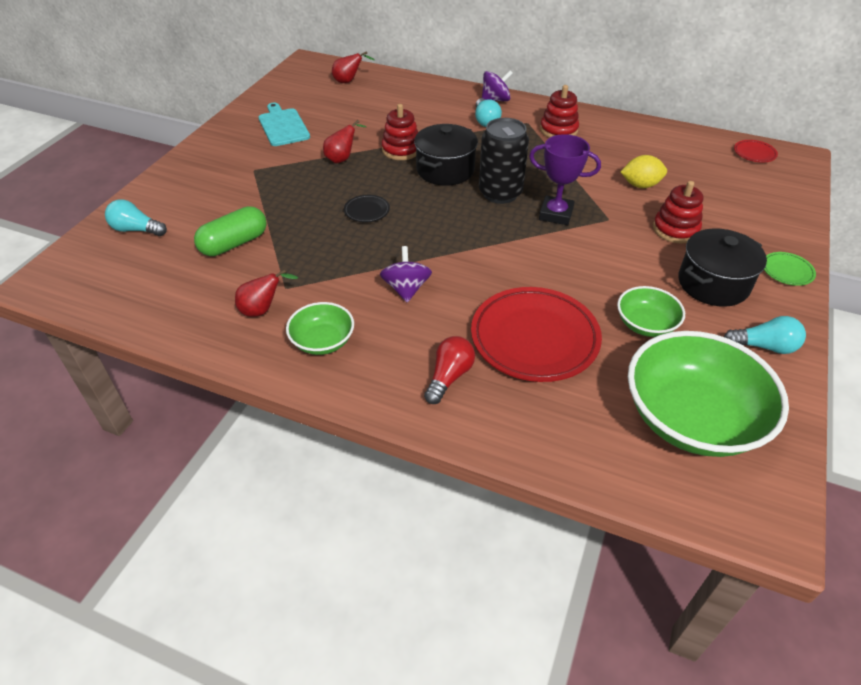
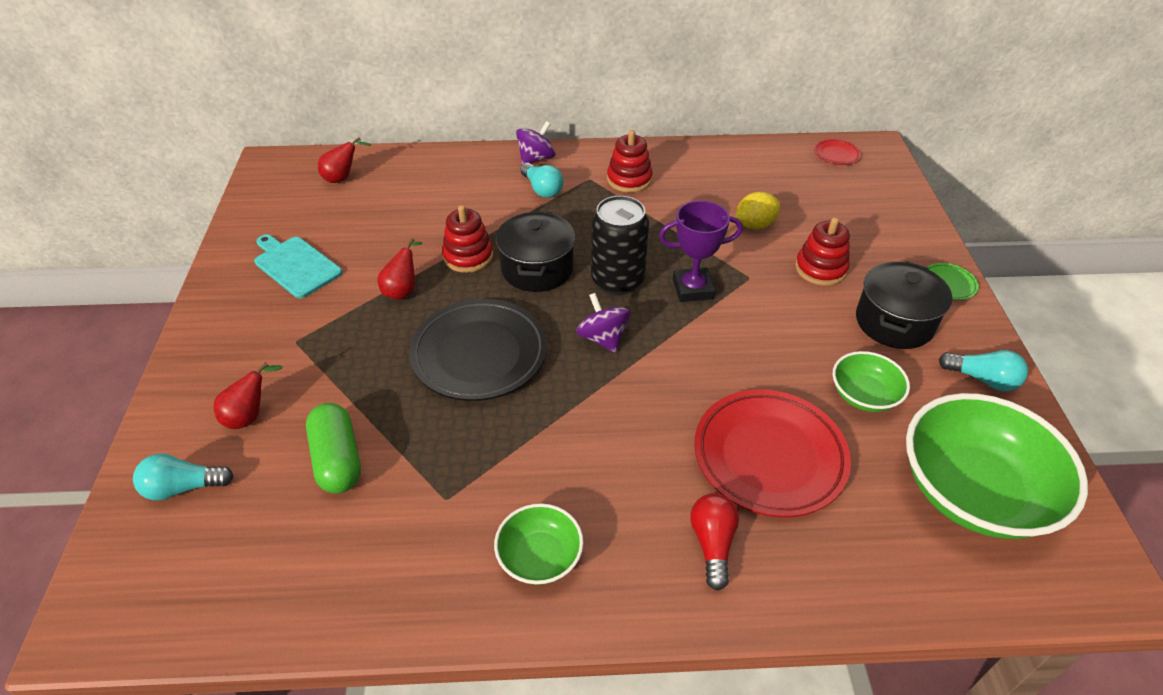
camera: 25 degrees left, 0 degrees up
green capsule [194,206,267,256] -> green capsule turned 45 degrees counterclockwise [306,403,361,494]
red pear [235,269,298,317] -> red pear moved to [214,362,283,429]
black plate [344,195,390,222] -> black plate [409,299,547,401], size x2.30
purple spinning top [380,246,432,303] -> purple spinning top moved to [576,293,630,352]
turquoise light bulb [724,316,806,354] -> turquoise light bulb turned 45 degrees clockwise [939,350,1028,391]

